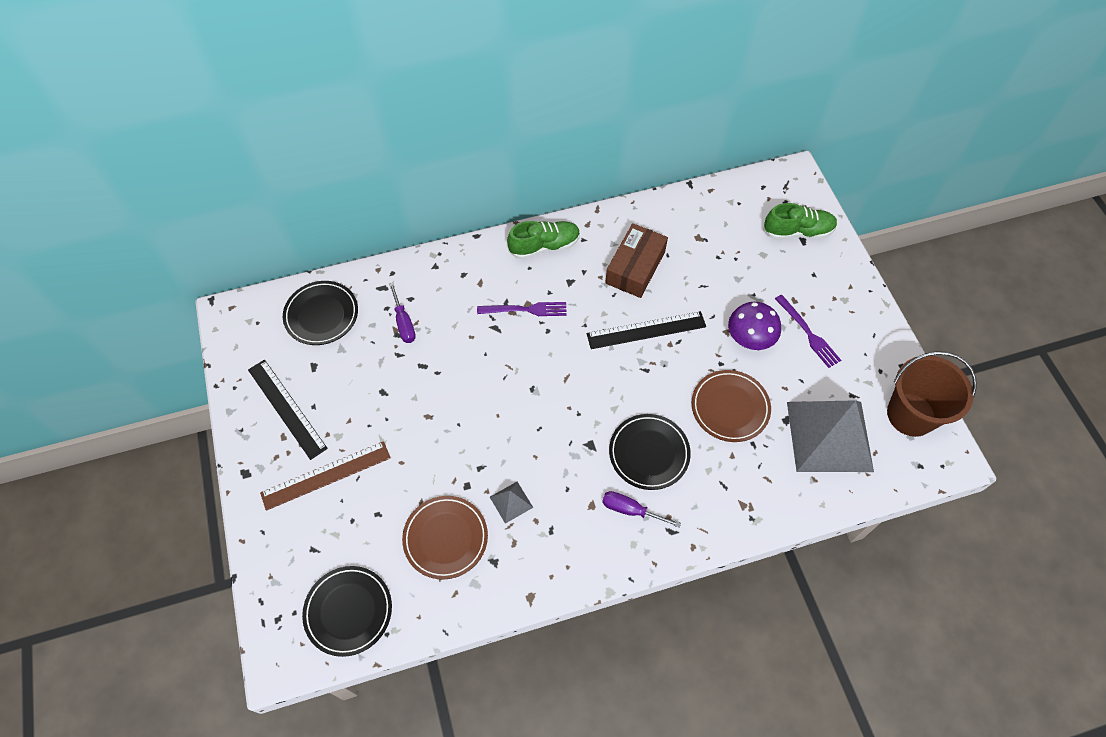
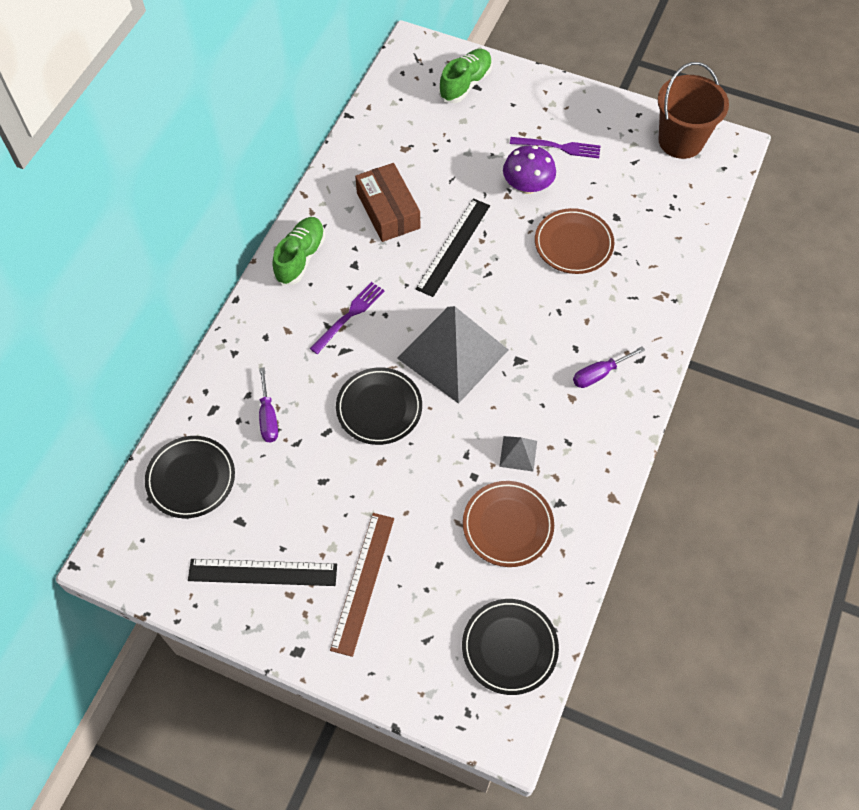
camera: 50 degrees left, 0 degrees up
purple screwdriver [389,282,416,343] -> purple screwdriver turned 60 degrees clockwise [259,367,278,442]
black plate [609,414,691,490] -> black plate moved to [336,367,422,445]
grey pyramid [787,400,874,472] -> grey pyramid moved to [397,306,508,404]

